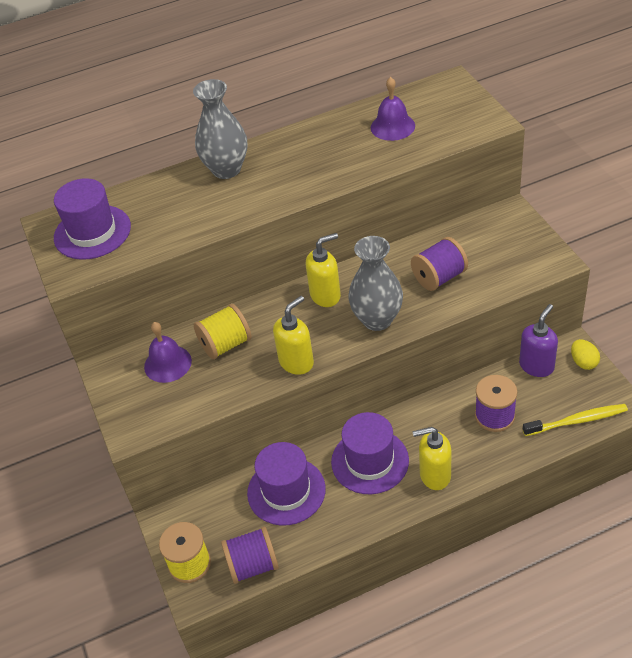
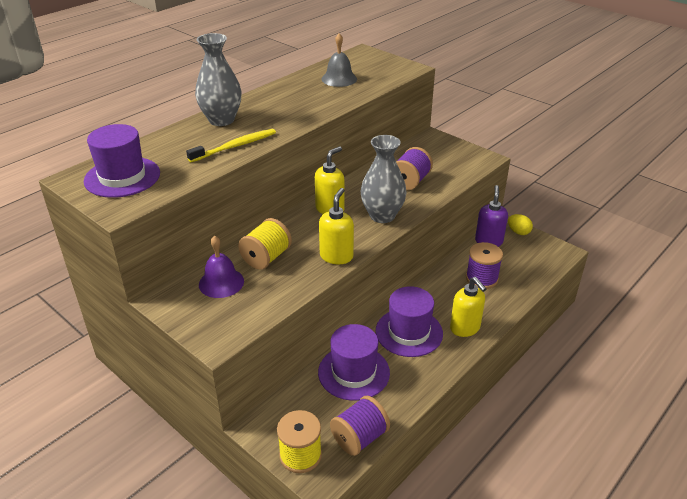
camera: 30 degrees left, 10 degrees down
purple bell [371,77,415,141] -> grey bell [322,33,357,87]
yellow soap dispenser [412,427,451,490] -> yellow soap dispenser turned 90 degrees counterclockwise [450,277,486,337]
yellow toothbrush [523,404,628,436] -> yellow toothbrush moved to [186,129,276,162]

